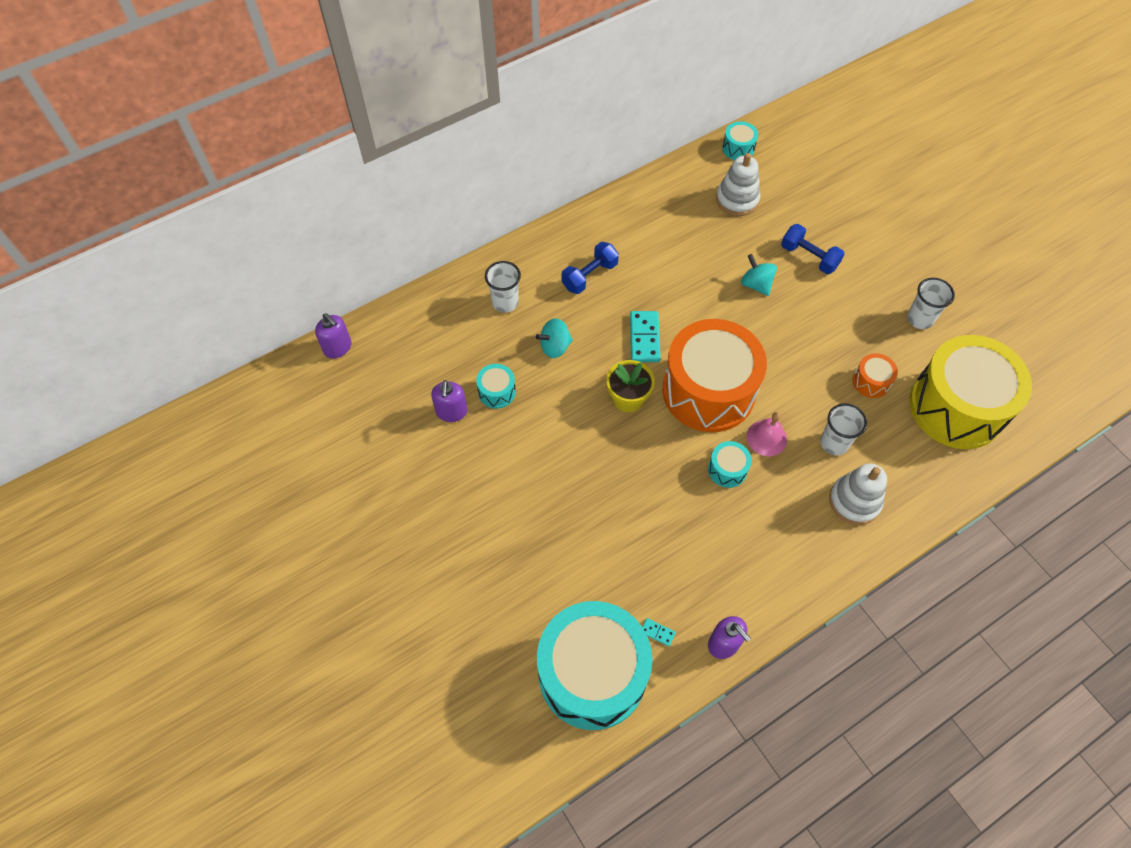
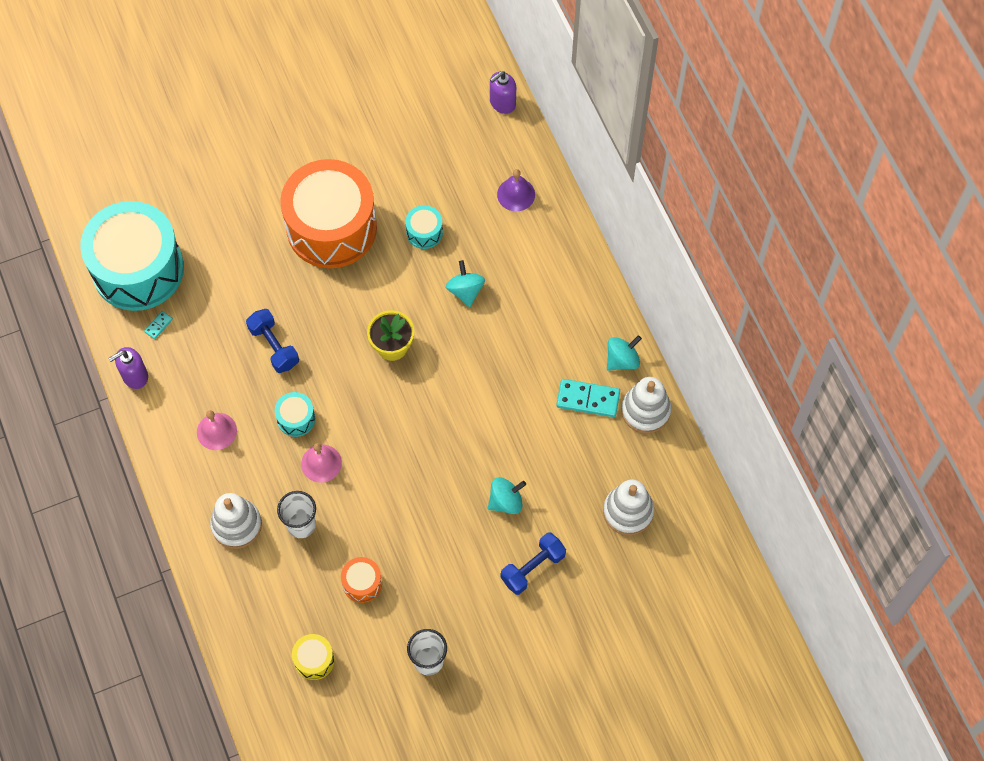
camera: 100 degrees right, 5 degrees up
purple soap dispenser [431,380,468,422] -> none
white cup [485,261,521,313] -> none
blue dumbbell [562,242,619,294] -> blue dumbbell moved to [246,309,299,373]
turquoise domino [630,311,661,362] -> turquoise domino moved to [556,379,620,417]
orange drum [662,319,767,432] -> orange drum moved to [280,159,377,268]
turquoise drum [722,121,758,160] -> none
yellow drum [910,335,1032,449] -> yellow drum [292,634,335,680], size x0.40
none -> pink bell [197,410,237,450]
none -> purple bell [497,169,535,211]
none -> turquoise spinning top [607,335,642,371]
none -> white stacking toy [621,377,671,434]

